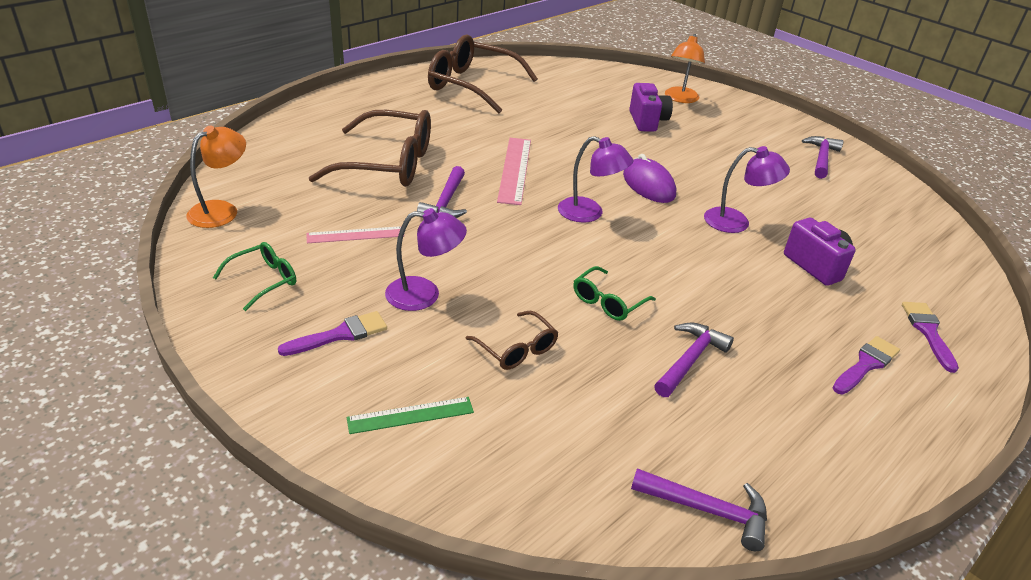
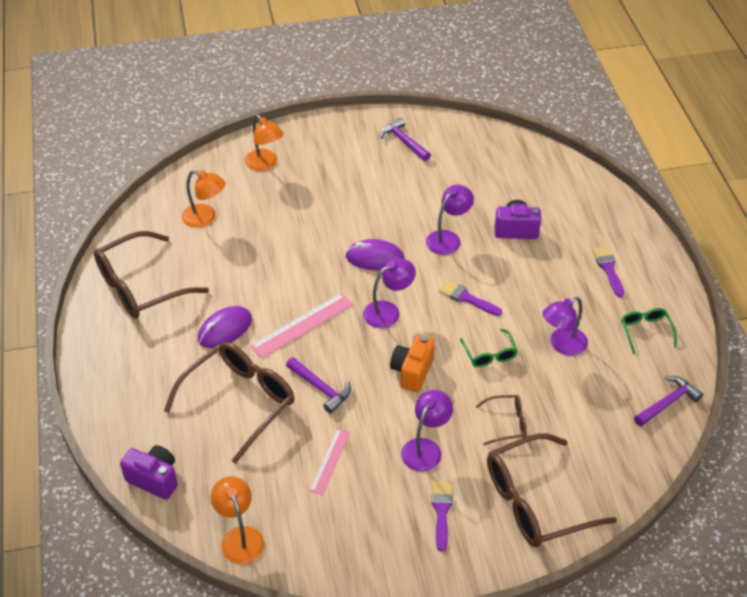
camera: 55 degrees left, 10 degrees up
green glasses [213,242,296,311] -> green glasses moved to [621,308,677,354]
green ruler [347,397,474,434] -> brown glasses [487,433,617,547]
pink ruler [497,138,531,205] -> pink ruler turned 75 degrees counterclockwise [250,293,353,359]
purple camera [629,83,673,132] -> purple camera moved to [120,445,178,500]
purple hammer [654,323,734,397] -> purple lamp [542,297,588,356]
purple brush [902,302,959,373] -> purple brush moved to [439,280,502,316]
none -> orange lamp [182,170,226,228]
none -> purple mouse [198,306,252,348]
none -> orange camera [390,335,435,392]

